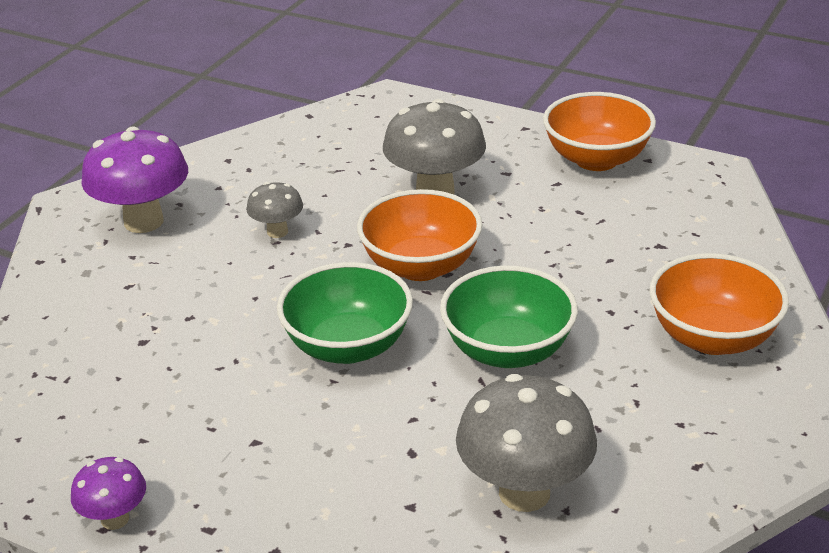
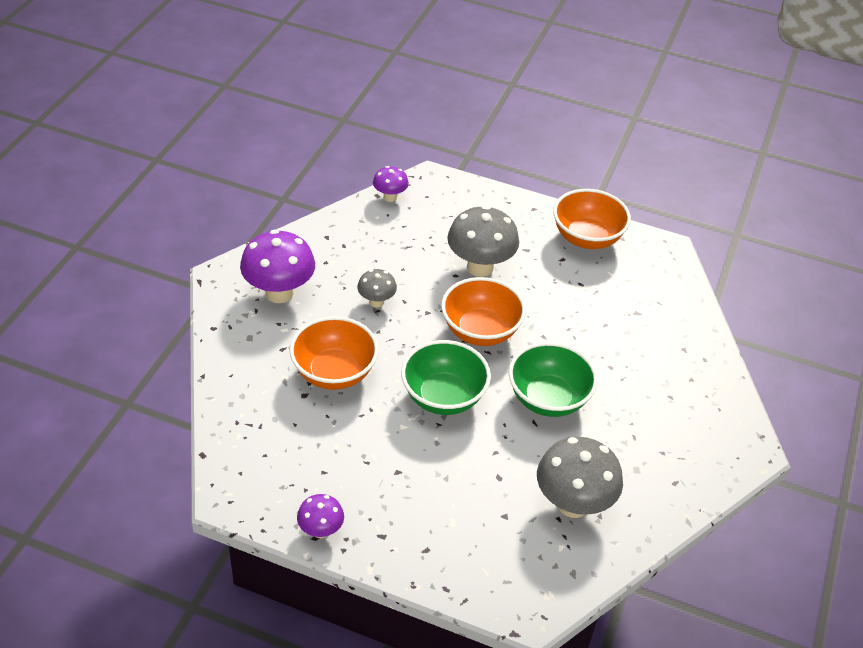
camera: 10 degrees left, 10 degrees up
orange bowl [650,253,789,355] -> orange bowl moved to [290,316,379,390]
none -> purple mushroom [373,166,409,202]

